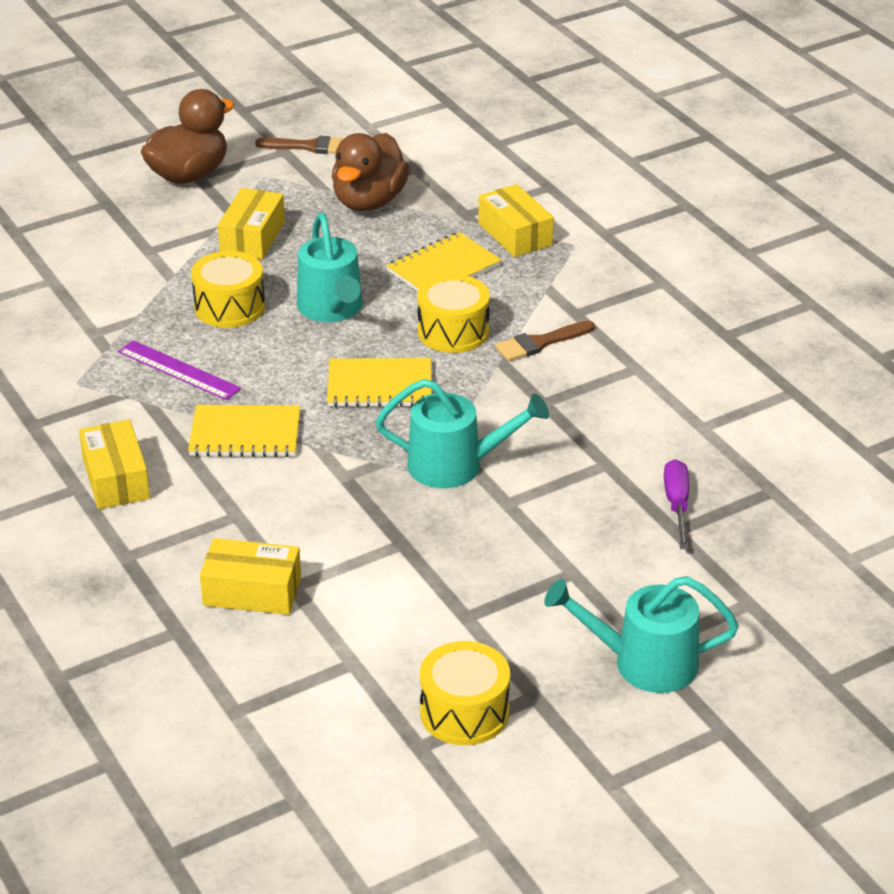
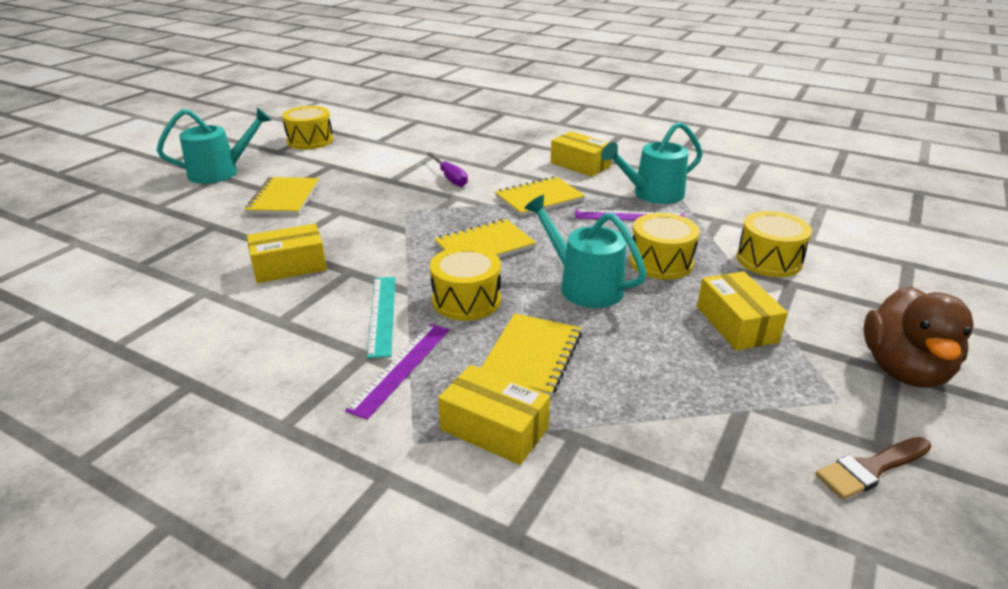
camera: 150 degrees right, 5 degrees down
yellow box [200,538,301,615] -> yellow box moved to [247,224,327,283]
brown duck [332,133,410,211] -> none
turquoise watering can [376,379,549,488] -> turquoise watering can moved to [601,122,703,204]
brown brush [495,320,595,361] -> turquoise ruler [367,277,396,358]
purple screwdriver [664,459,689,549] -> purple screwdriver moved to [427,152,468,187]
none -> yellow notebook [245,177,319,215]
none -> purple ruler [345,324,449,420]
none -> yellow drum [737,211,812,277]

